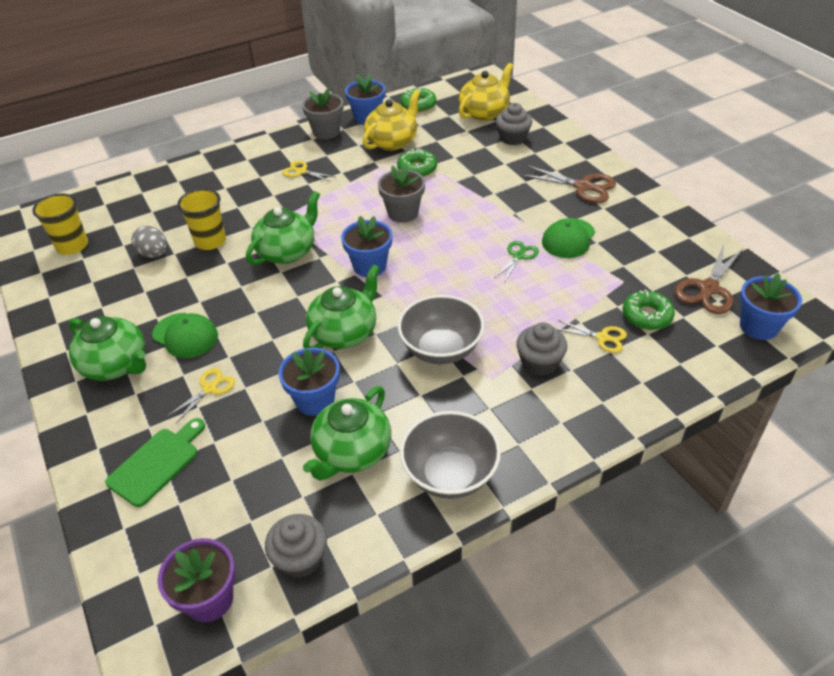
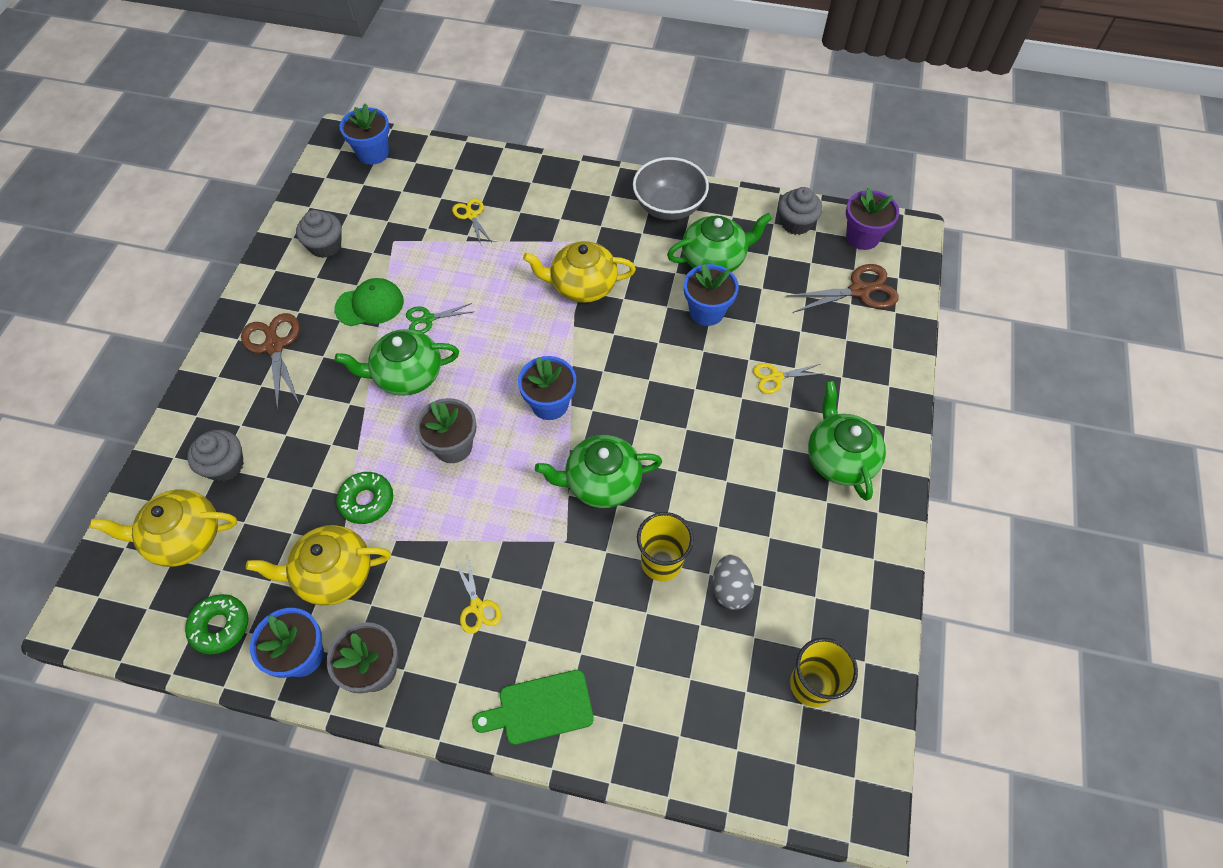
camera: 140 degrees left, 15 degrees up
green cutting board [105,418,205,507] -> green cutting board moved to [472,670,594,745]
green cap [152,313,218,358] -> none
green teapot [303,264,380,349] -> green teapot moved to [335,329,459,396]
grey bowl [398,295,484,364] -> yellow teapot [523,241,636,303]
grey cupcake [516,322,567,376] -> grey cupcake moved to [296,210,342,258]
green donut [623,289,675,330] -> none
brown scissors [675,245,743,314] -> brown scissors moved to [787,264,899,313]

